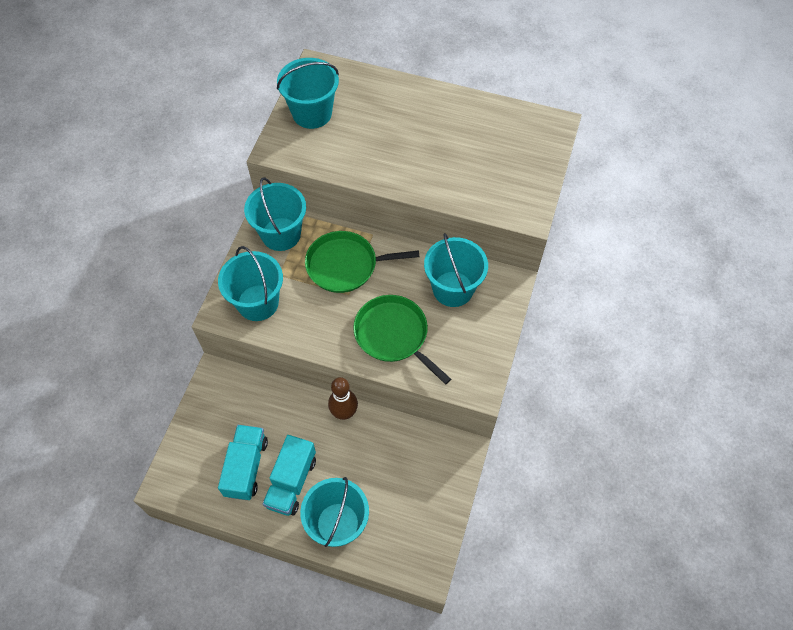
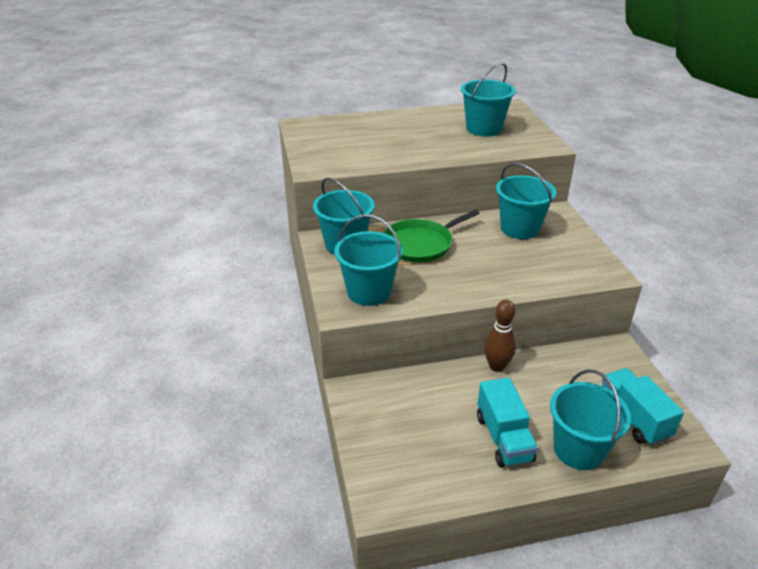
camera: 30 degrees left, 25 degrees down
turquoise truck [218,425,268,500] -> turquoise truck moved to [602,368,684,445]
turquoise bucket [277,58,339,129] -> turquoise bucket moved to [461,62,516,136]
green pan [353,295,451,384] -> none

